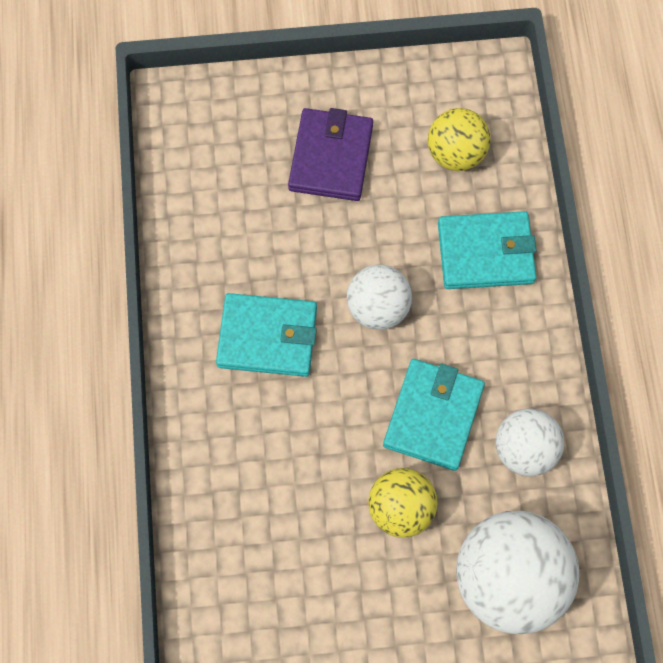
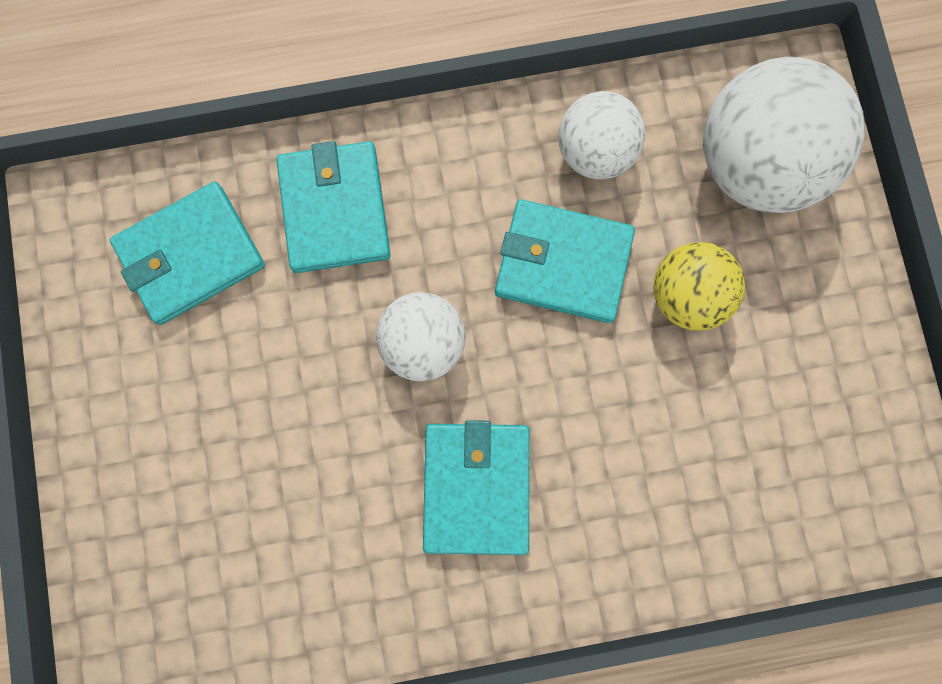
camera: 95 degrees left, 10 degrees up
purple wallet [288,108,373,201] -> none
yellow ball [428,108,491,171] -> turquoise wallet [110,181,265,325]

